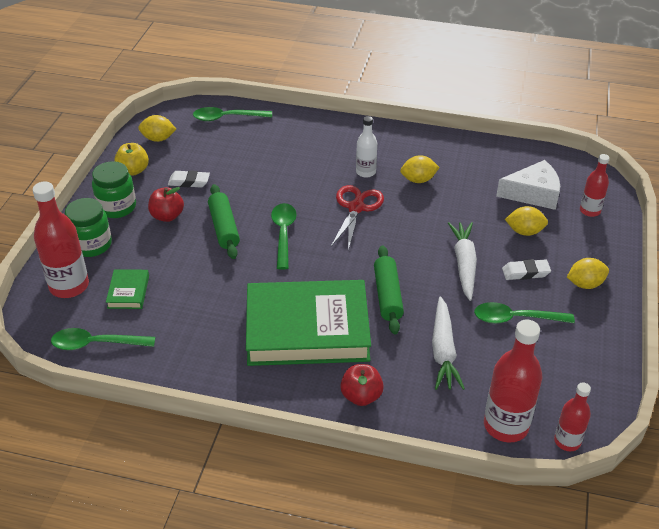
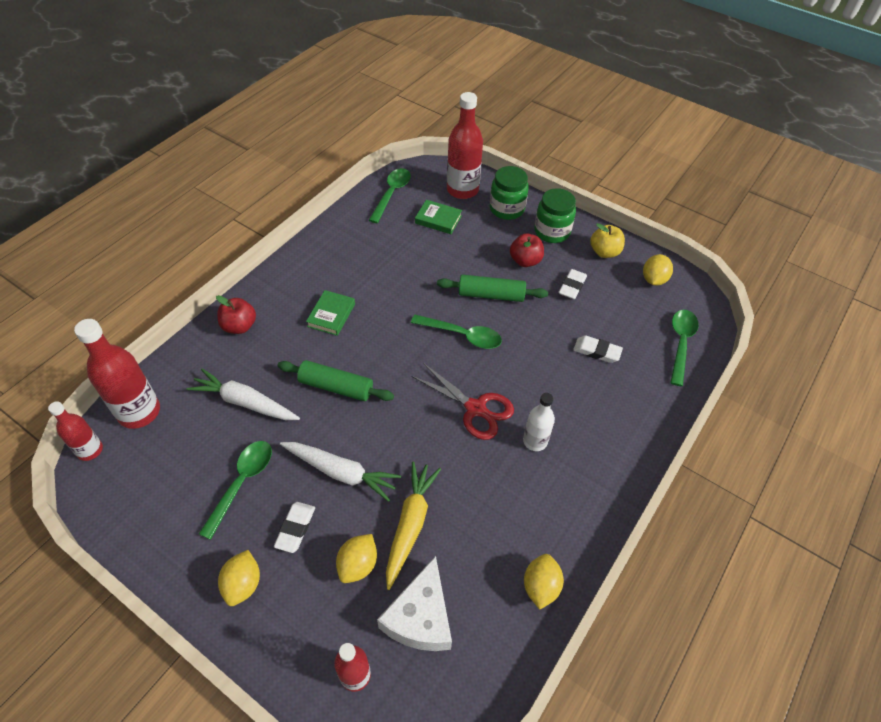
camera: 110 degrees right, 10 degrees up
green book [246,280,371,366] -> green book [306,290,355,336], size x0.40
yellow lemon [400,155,440,183] -> yellow lemon moved to [524,554,564,609]
none -> yellow carrot [386,461,441,590]
none -> white eraser [573,335,623,363]

